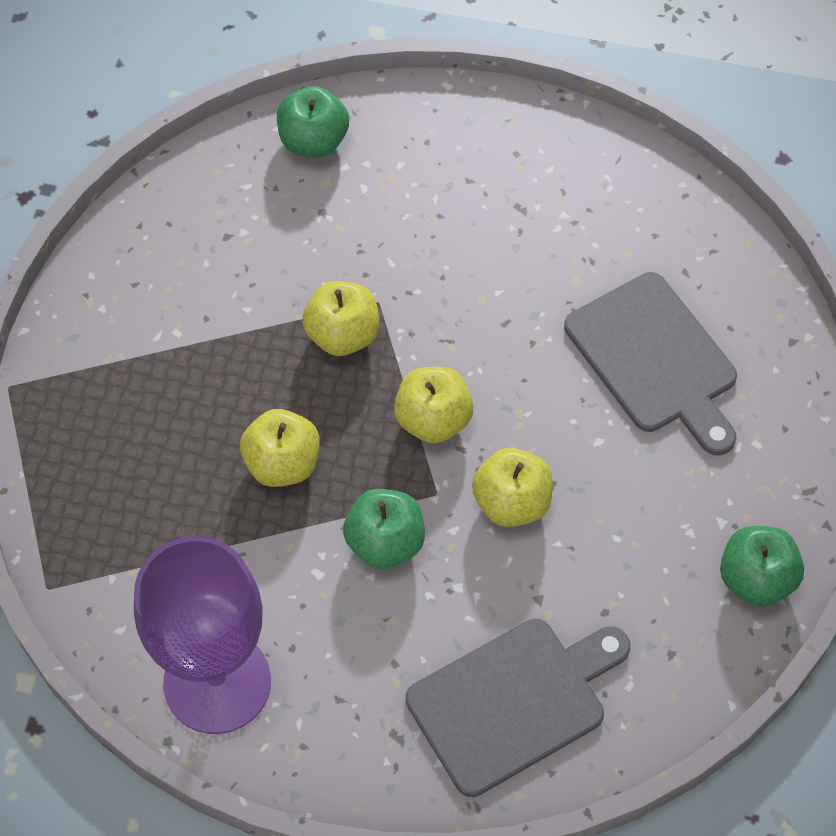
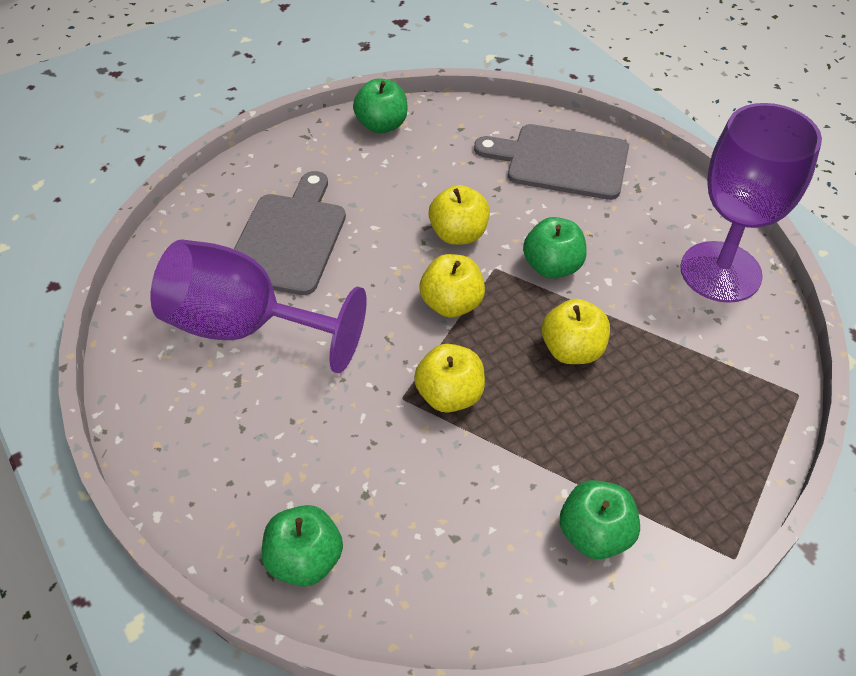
camera: 135 degrees left, 10 degrees down
none -> purple goblet [150,239,367,373]
none -> green apple [560,480,640,559]

